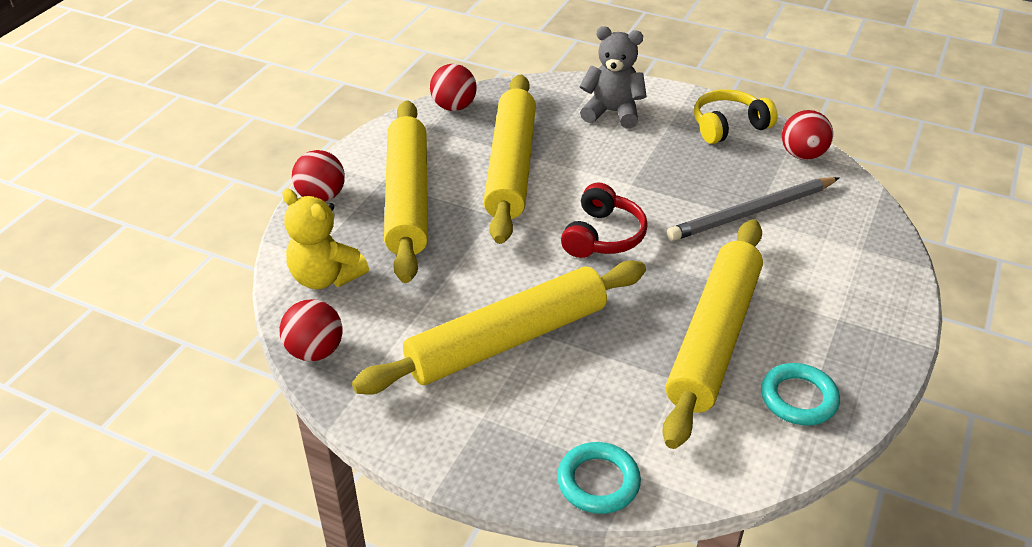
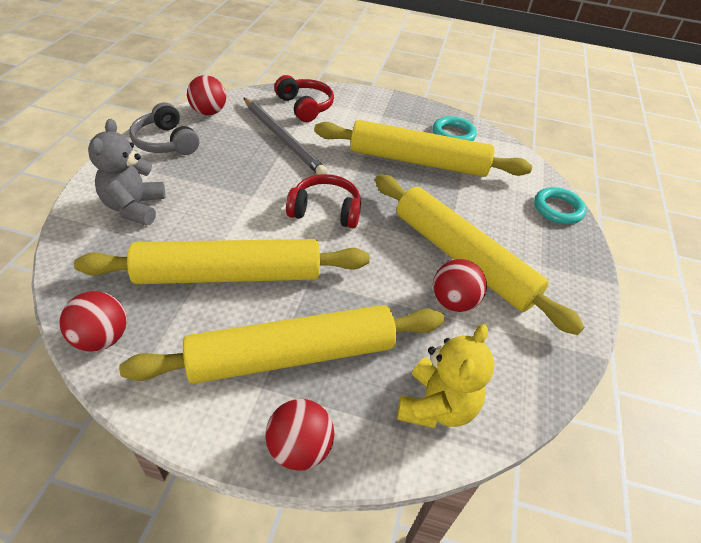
camera: 105 degrees left, 5 degrees up
red ball [280,299,343,361] -> red ball moved to [433,259,487,312]
yellow headphones [694,89,778,144] -> grey headphones [129,102,199,155]
none -> red headphones [274,75,334,122]

